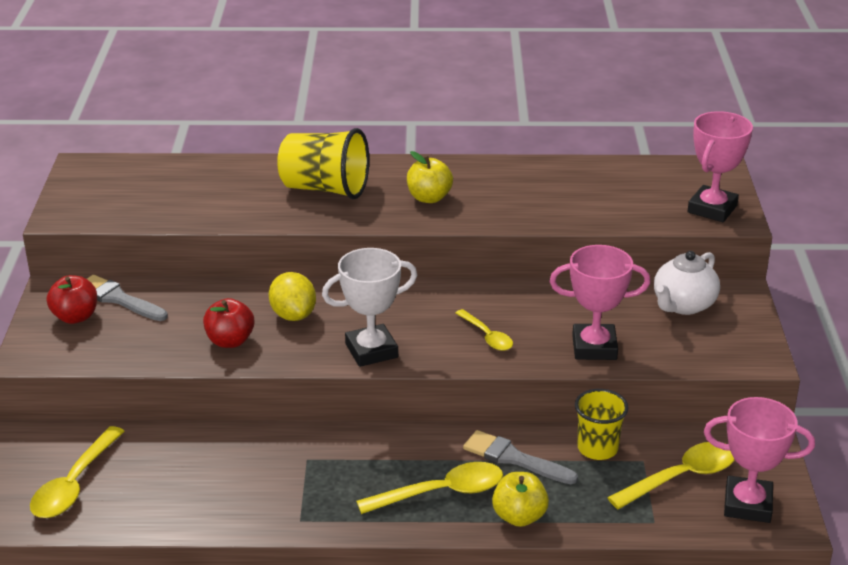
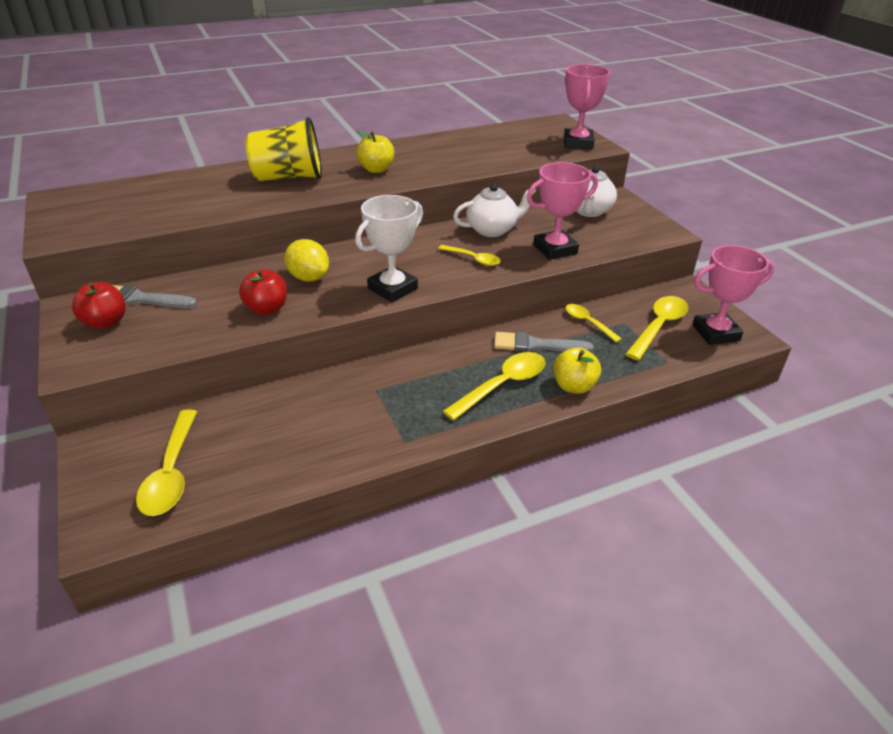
camera: 25 degrees left, 5 degrees up
yellow cup [575,389,628,460] -> yellow spoon [566,304,622,343]
none -> white teapot [453,183,536,237]

